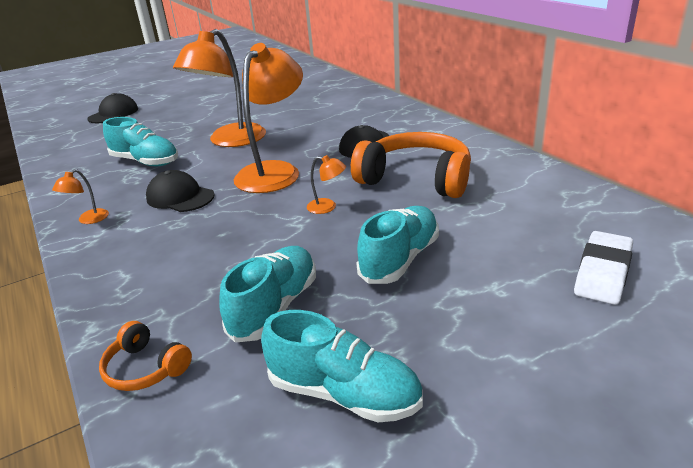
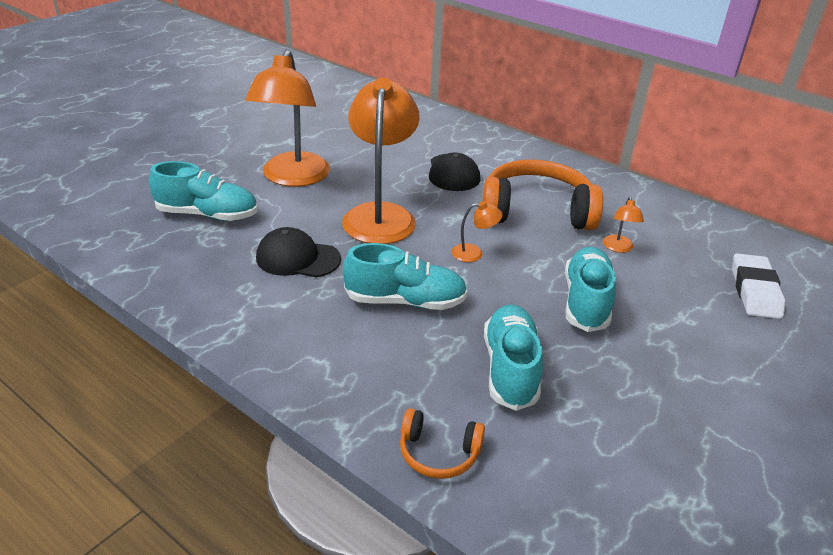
camera: 25 degrees left, 5 degrees up
orange lamp [52,169,109,224] -> orange lamp moved to [603,197,644,253]
black cap [87,93,138,123] -> none
turquoise shoe [261,310,423,422] -> turquoise shoe moved to [343,243,468,310]

